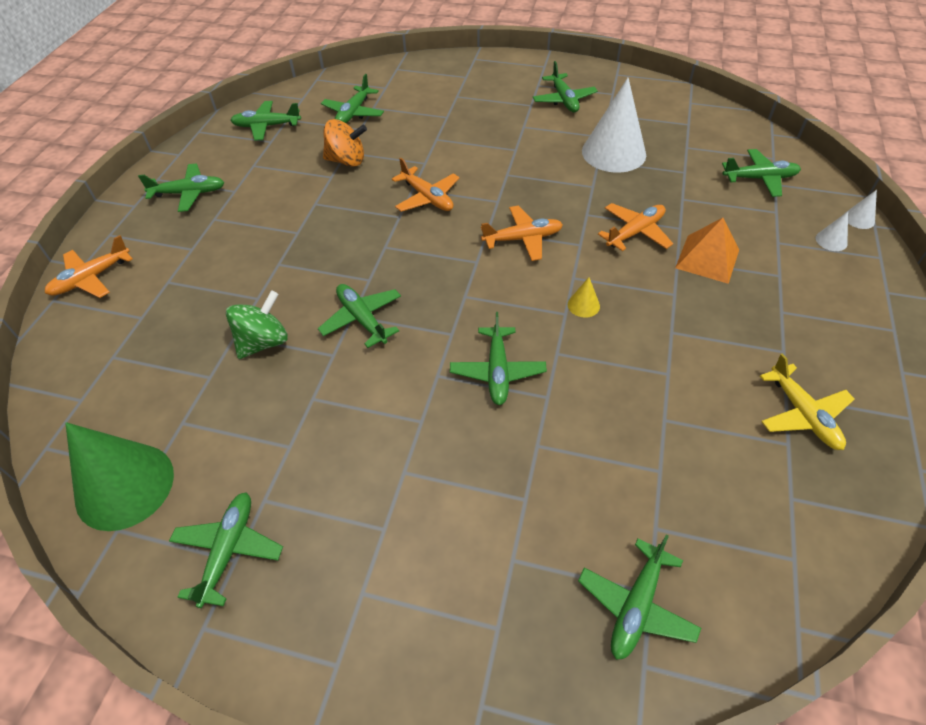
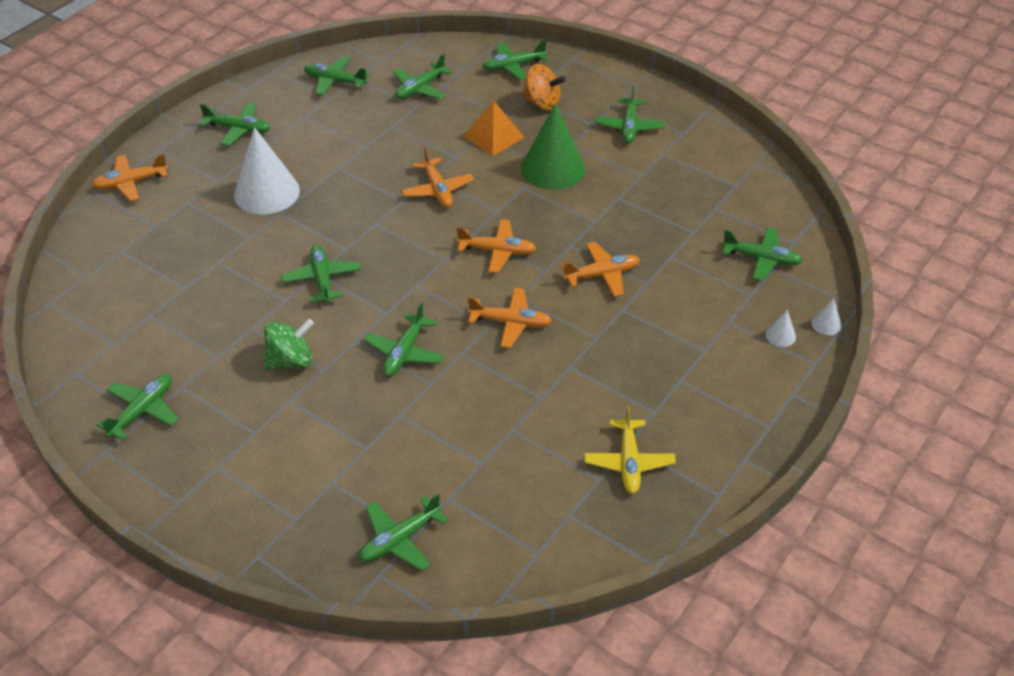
camera: 20 degrees right, 5 degrees down
green cone [65,422,174,531] -> green cone moved to [521,103,585,190]
green spinning top [226,290,287,359] -> green spinning top moved to [264,319,314,369]
orange spinning top [323,119,367,167] -> orange spinning top moved to [522,64,566,110]
yellow cone [568,277,600,318] -> orange plane [468,288,552,348]
white cone [582,78,646,173] -> white cone moved to [234,127,300,214]
orange pyramid [675,218,739,284] -> orange pyramid moved to [464,101,525,156]
none -> green plane [482,40,548,80]

